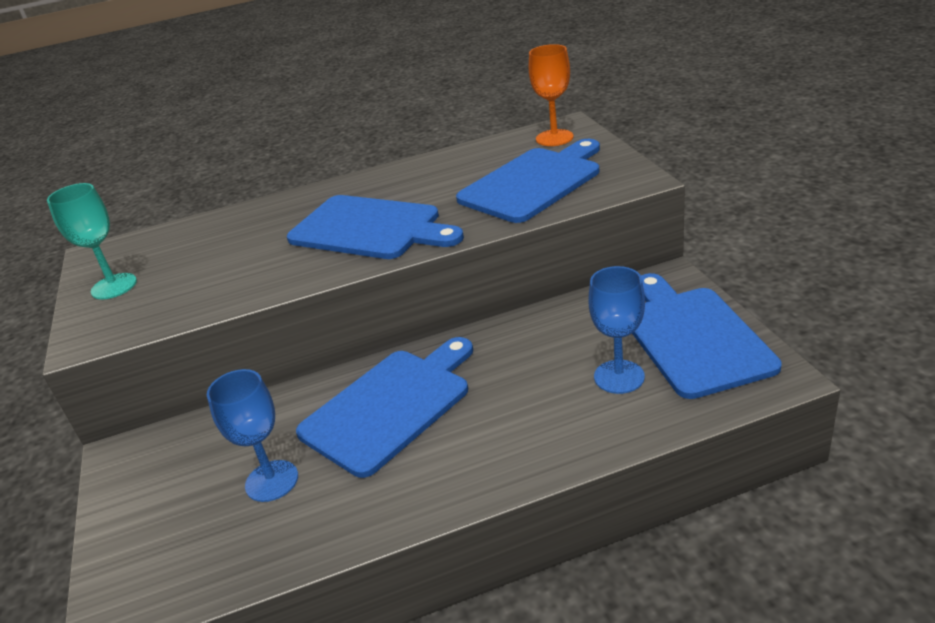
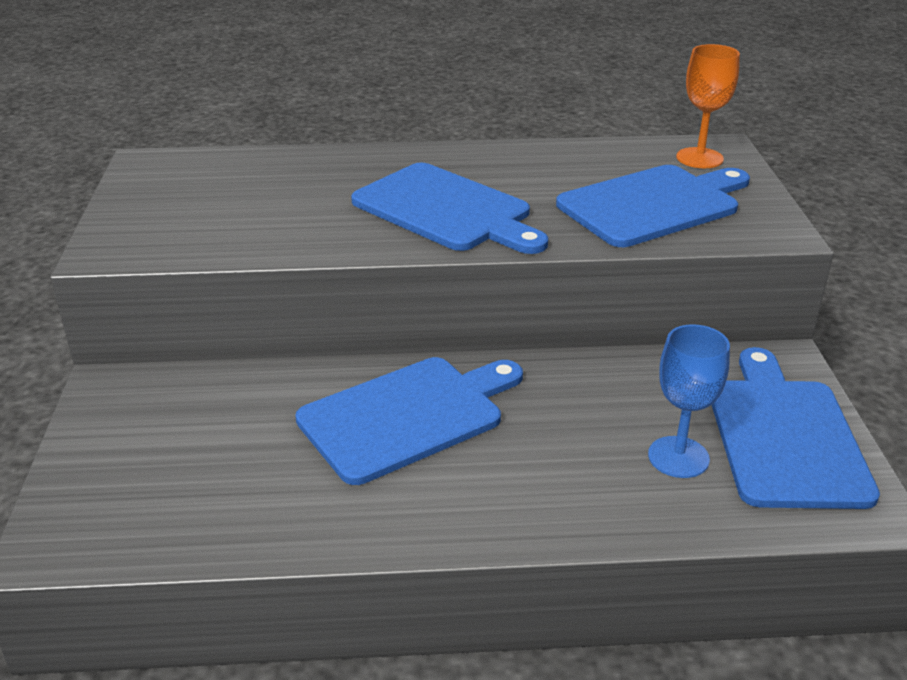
camera: 10 degrees right, 0 degrees up
turquoise goblet [47,183,137,299] -> none
blue goblet [207,369,298,502] -> none

